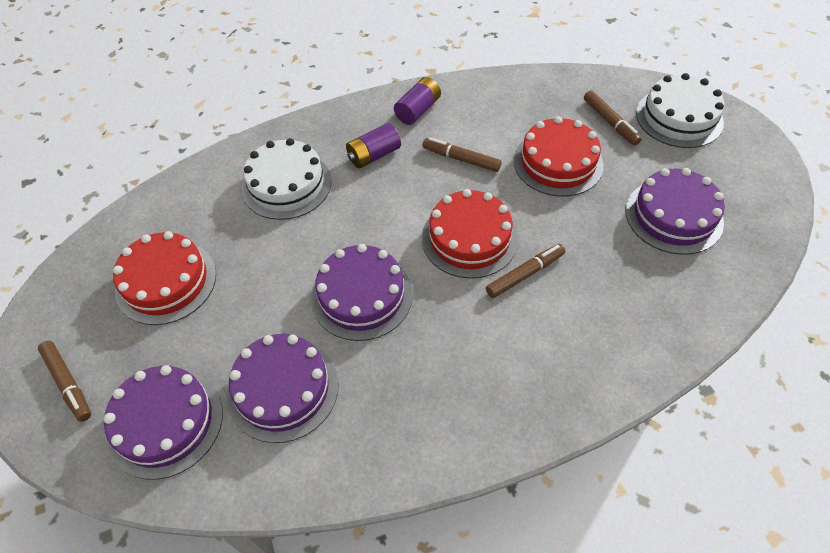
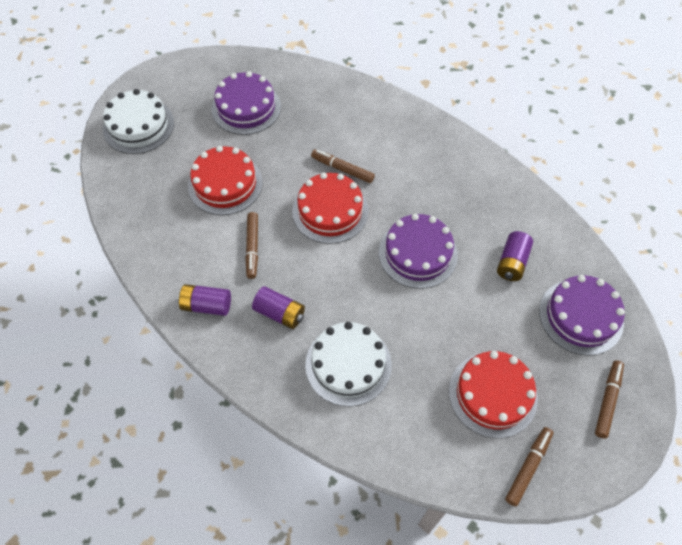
camera: 120 degrees left, 5 degrees up
purple cake [227,334,339,443] -> purple battery [497,231,533,281]
brown marker [584,90,642,145] -> brown marker moved to [505,427,554,507]

